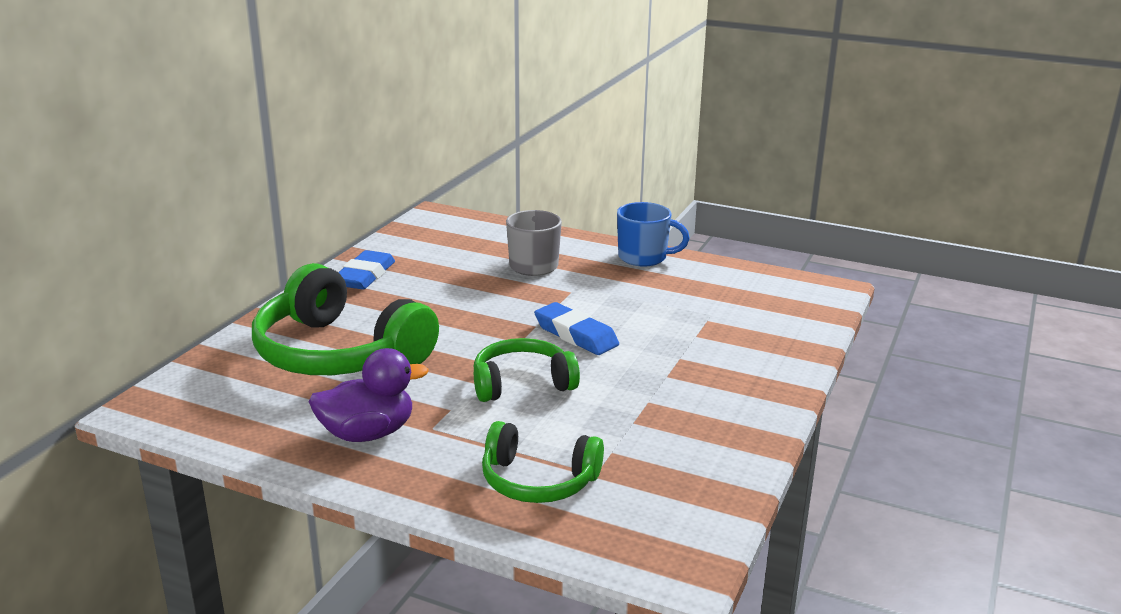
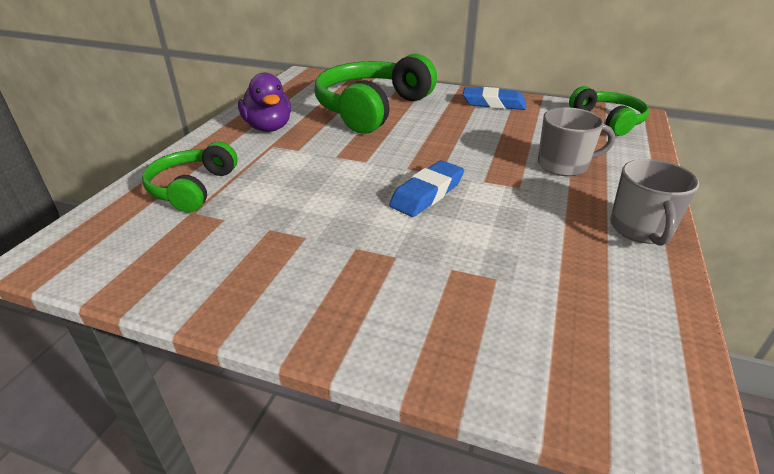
camera: 85 degrees right, 10 degrees up
green headphones [473,338,580,402] -> green headphones moved to [569,86,649,136]
blue mug [617,202,690,267] -> grey mug [610,159,699,246]

